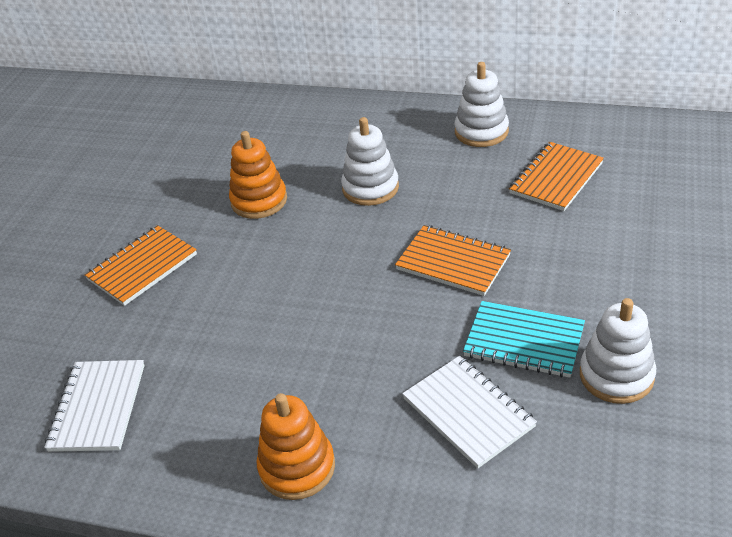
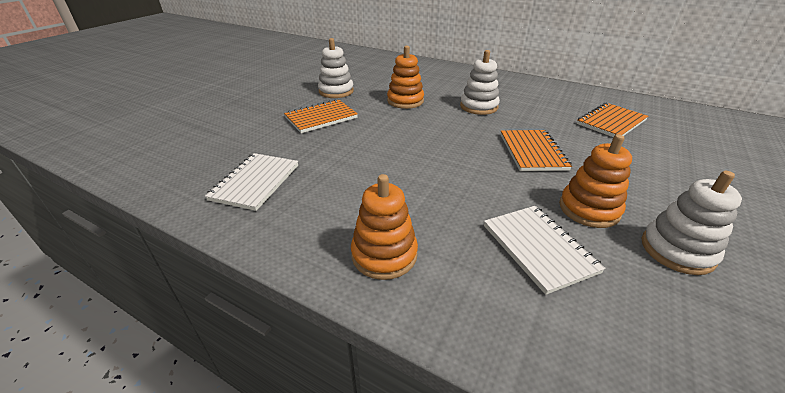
camera: 10 degrees right, 5 degrees down
orange notebook [395,225,511,296] -> orange notebook turned 45 degrees clockwise [501,130,572,171]
white stacking toy [454,62,509,147] -> white stacking toy moved to [318,38,354,98]
turquoise notebook [463,301,585,378] -> orange stacking toy [559,134,632,228]

